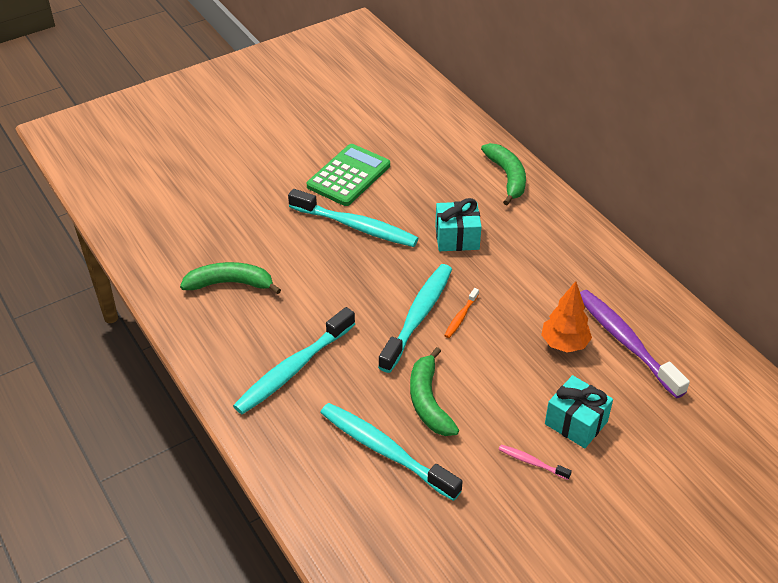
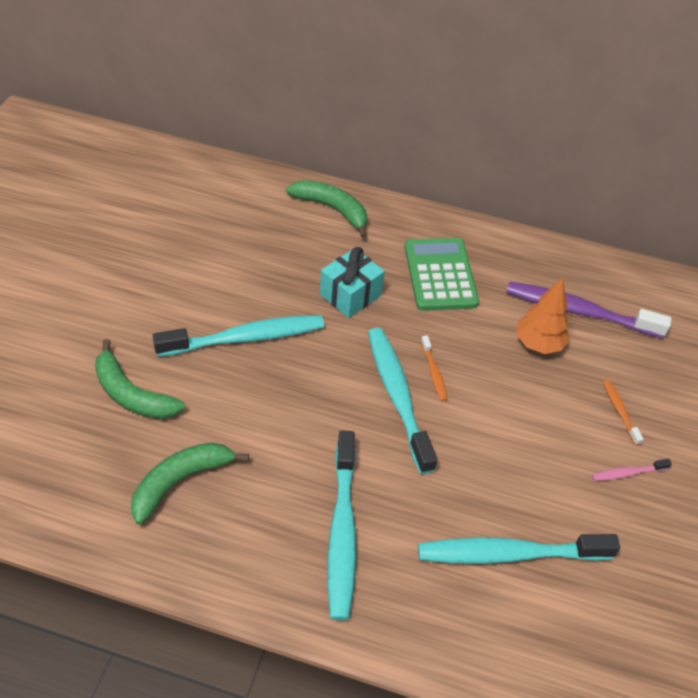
camera: 45 degrees left, 5 degrees up
green calculator [307,144,390,206] -> green calculator moved to [404,238,479,311]
green banana [410,347,459,436] -> green banana moved to [95,339,185,419]
turquoise gift [545,375,613,448] -> orange toothbrush [603,380,644,445]

